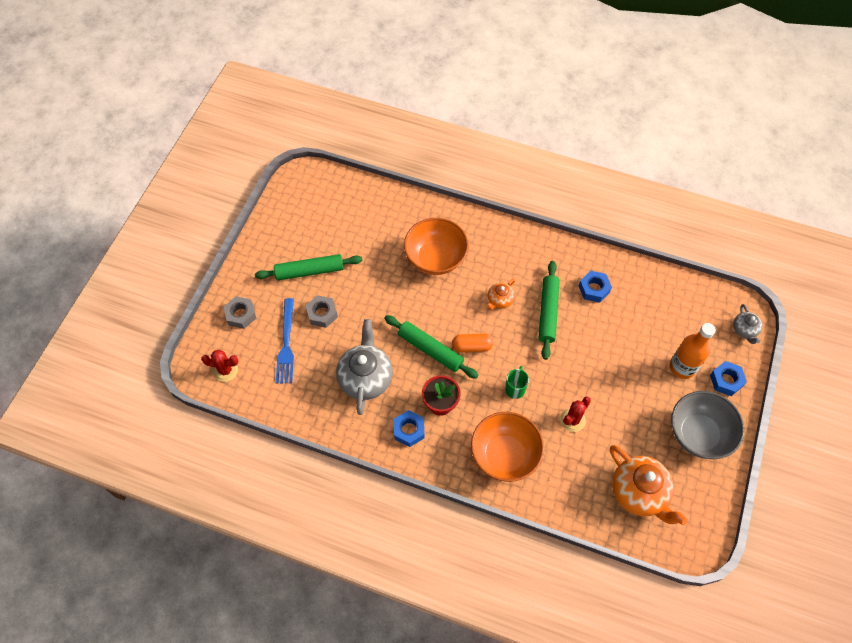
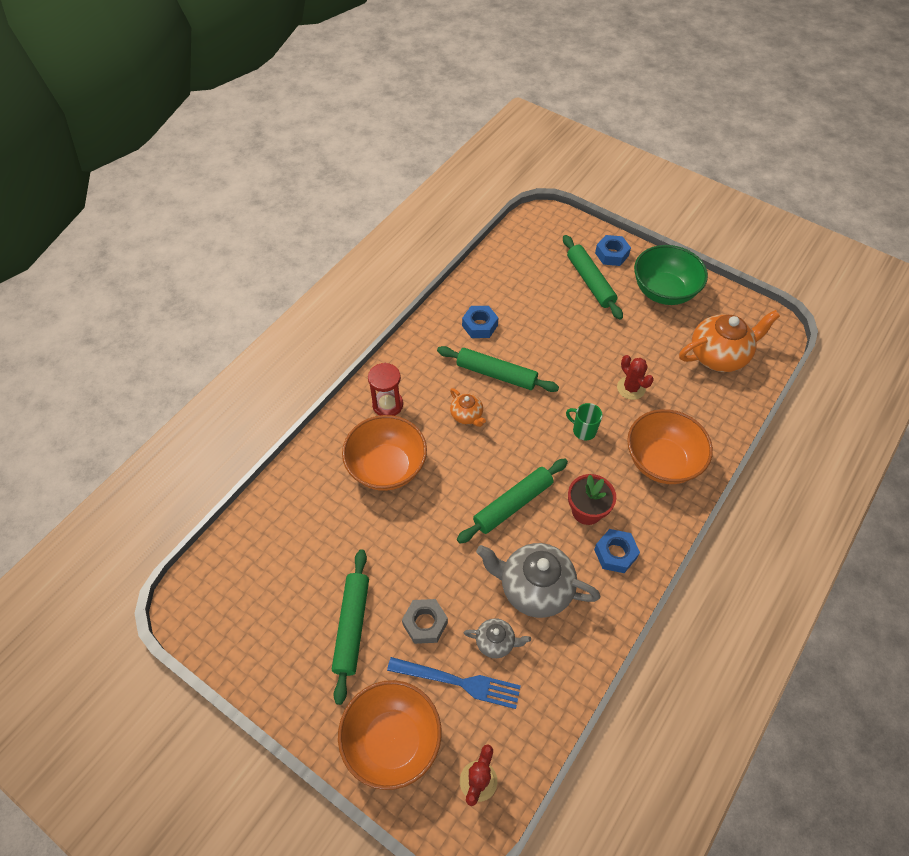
camera: 75 degrees left, 5 degrees down
grey nut [224,296,256,329] -> orange bowl [338,680,442,790]
orange capsule [452,333,493,353] -> none
orange bottle [670,323,716,379] -> green rolling pin [563,235,623,320]
grey bowl [671,391,744,459] -> green bowl [634,245,708,305]
grey teapot [733,304,762,344] -> grey teapot moved to [464,618,531,658]
none -> red hourglass [368,363,403,416]

